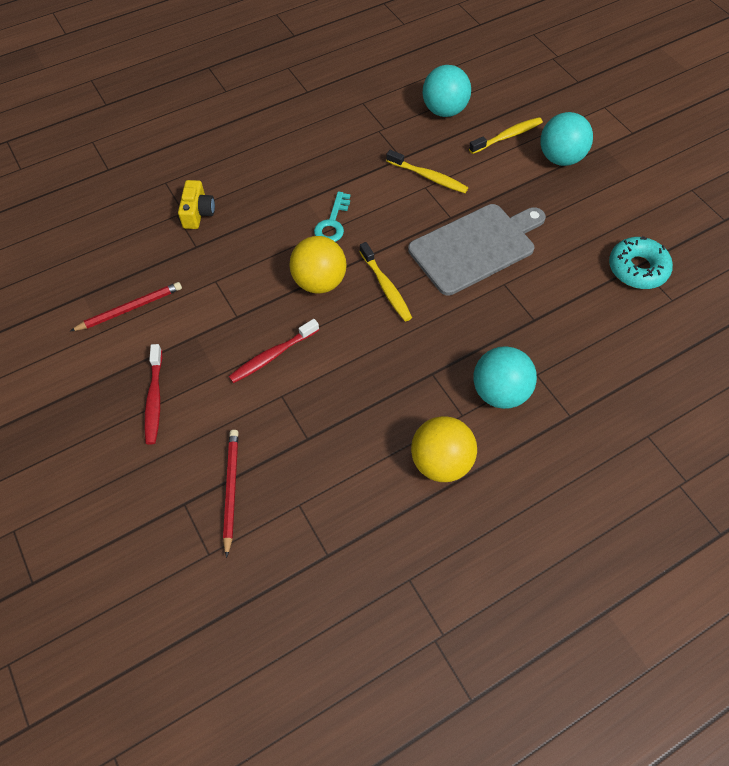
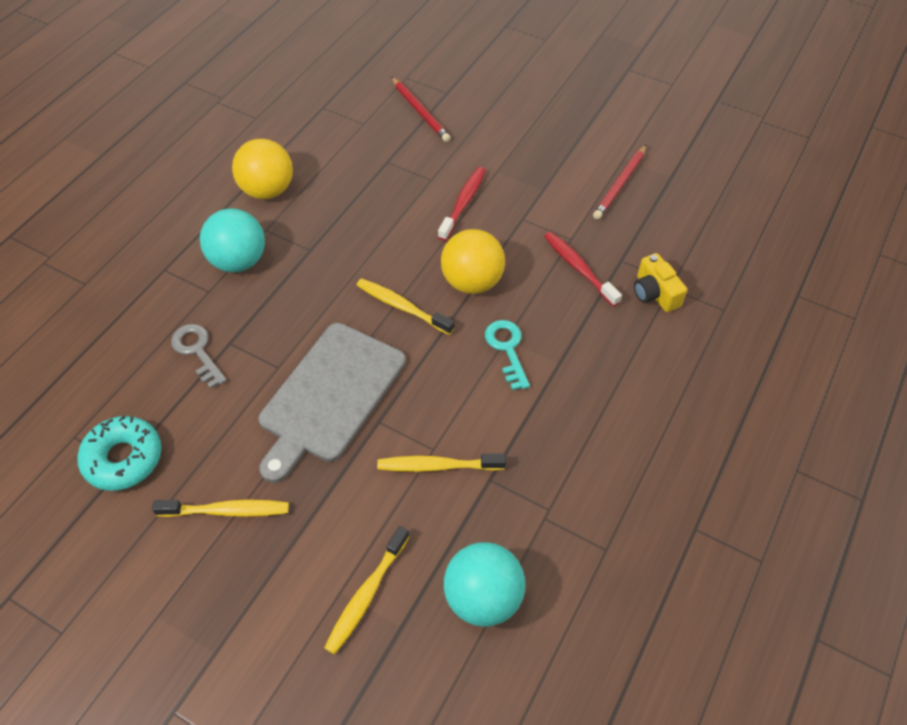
camera: 150 degrees right, 5 degrees down
red toothbrush [144,344,162,445] -> red toothbrush moved to [544,232,622,307]
turquoise ball [540,112,593,166] -> none
none -> yellow toothbrush [152,500,289,517]
none -> grey key [171,324,227,389]

